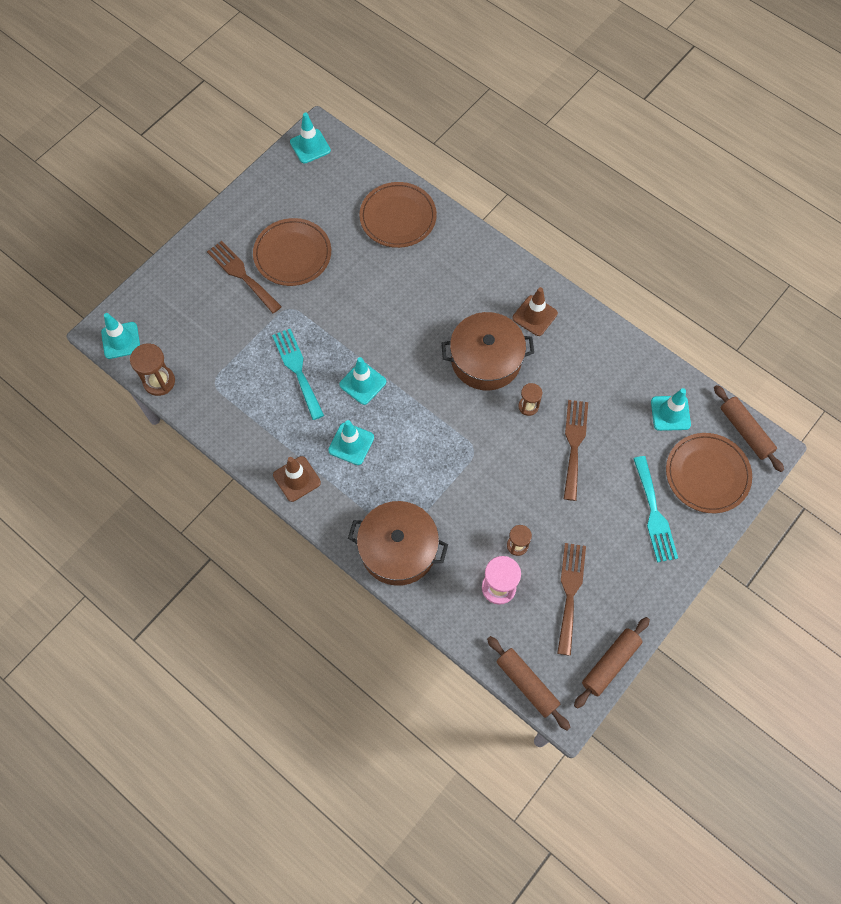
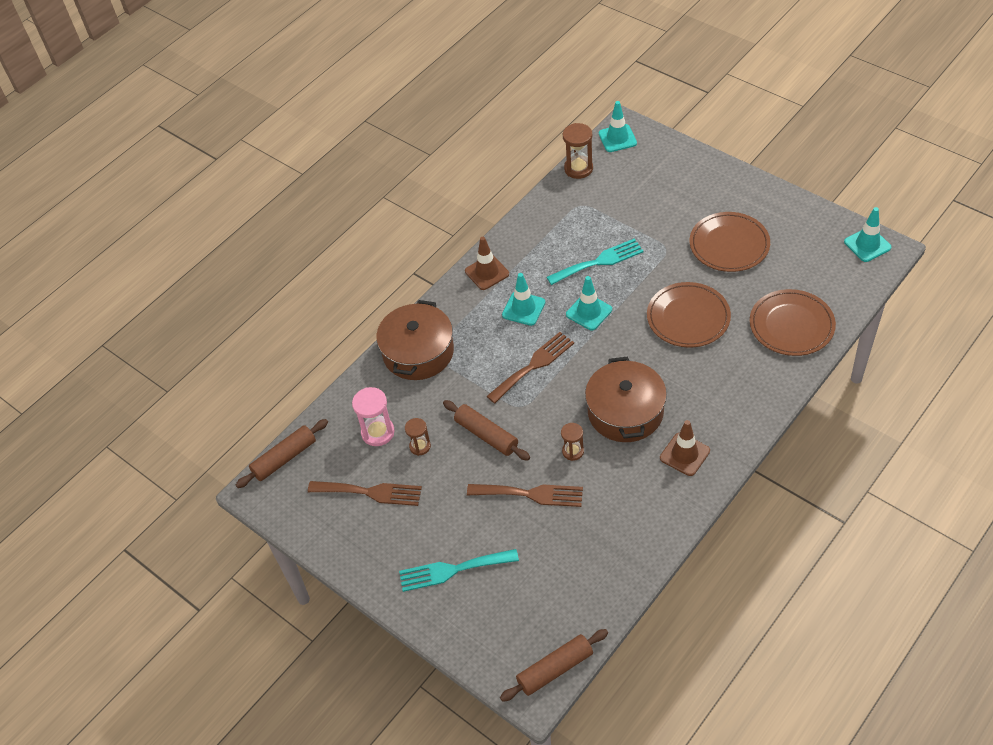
camera: 95 degrees right, 15 degrees down
brown fork [207,241,282,313] -> brown fork moved to [486,332,574,403]
brown rolling pin [574,617,650,709] -> brown rolling pin moved to [443,400,530,461]
turquoise traffic cone [651,388,691,431] -> none
brown plate [666,433,752,513] -> brown plate moved to [647,282,731,348]

